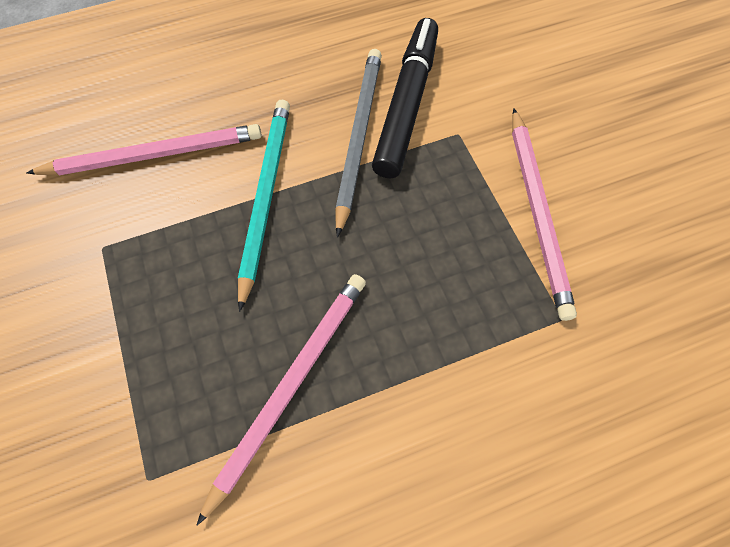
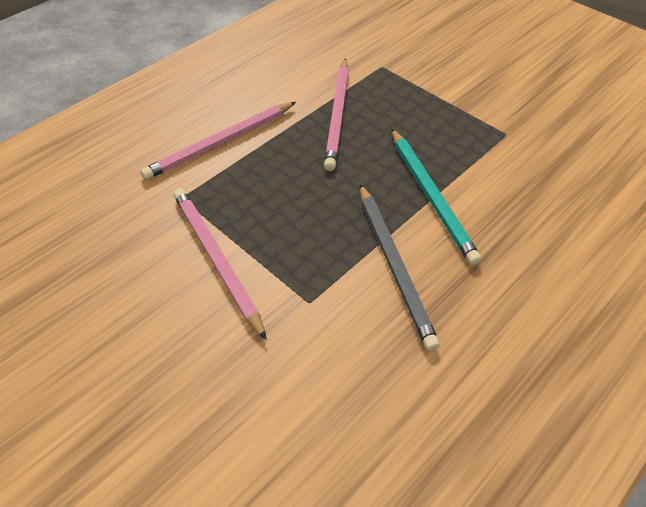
camera: 155 degrees right, 15 degrees down
pink pencil [27,124,262,175] -> pink pencil moved to [140,102,296,180]
black marker [372,18,438,179] -> none

